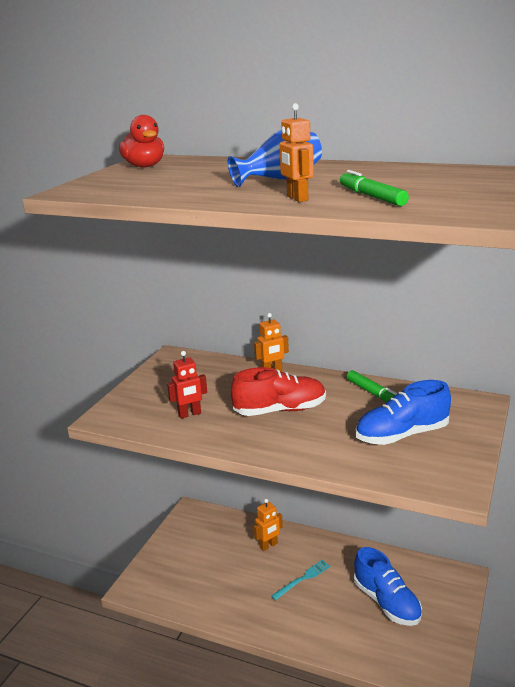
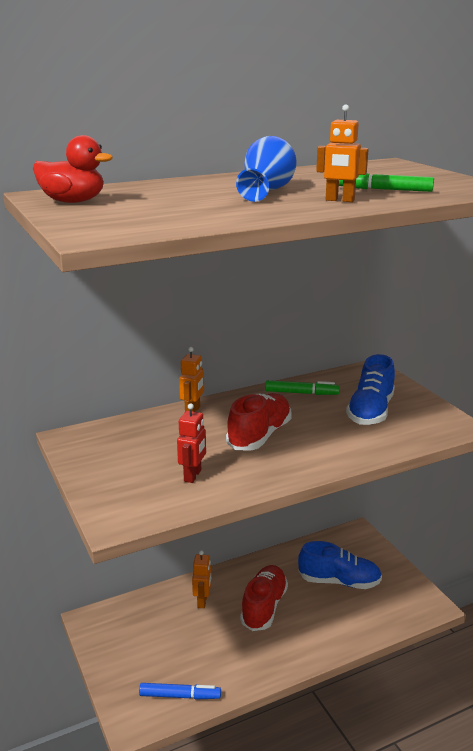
camera: 50 degrees left, 0 degrees up
turquoise fork [271,560,331,600] -> red shoe [240,565,288,631]
none -> blue marker [139,683,221,700]

